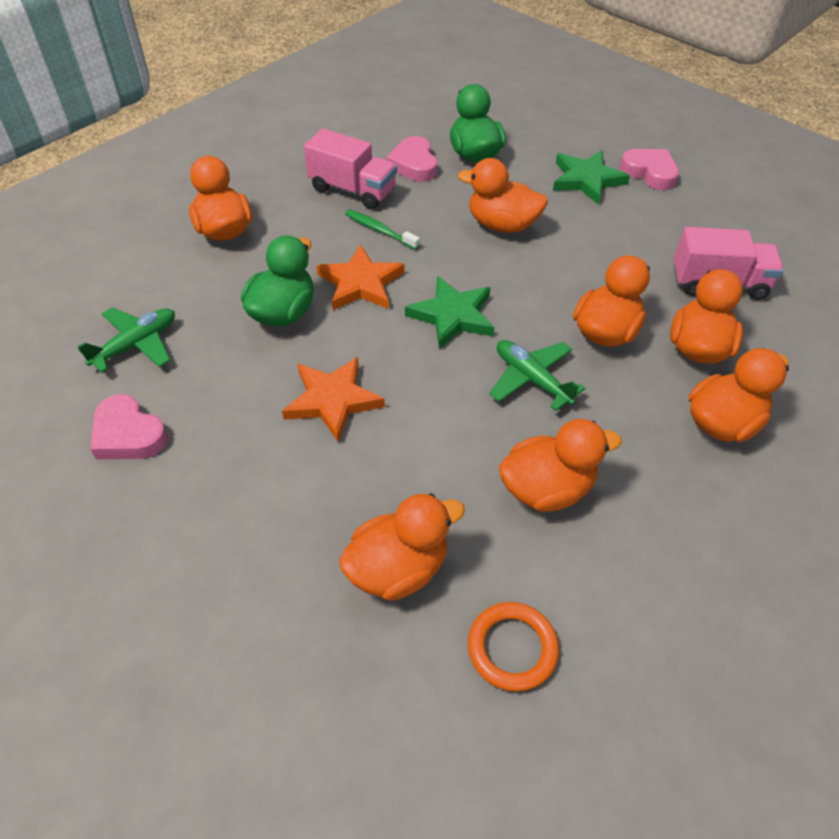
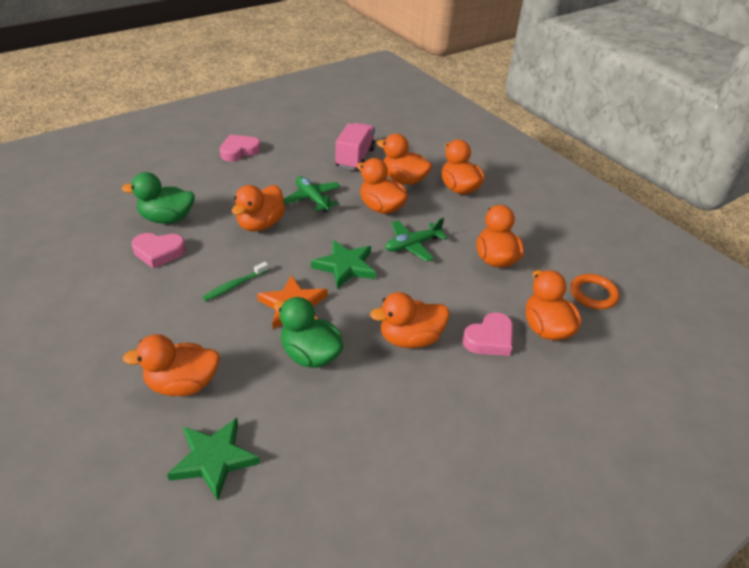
camera: 80 degrees left, 10 degrees down
green plane [78,307,175,373] -> green plane moved to [284,176,341,212]
pink heart [90,394,168,459] -> pink heart moved to [462,313,513,356]
orange star [282,357,385,442] -> orange duck [370,292,449,348]
pink truck [304,128,397,209] -> none
green star [553,150,630,204] -> green star moved to [167,418,260,501]

